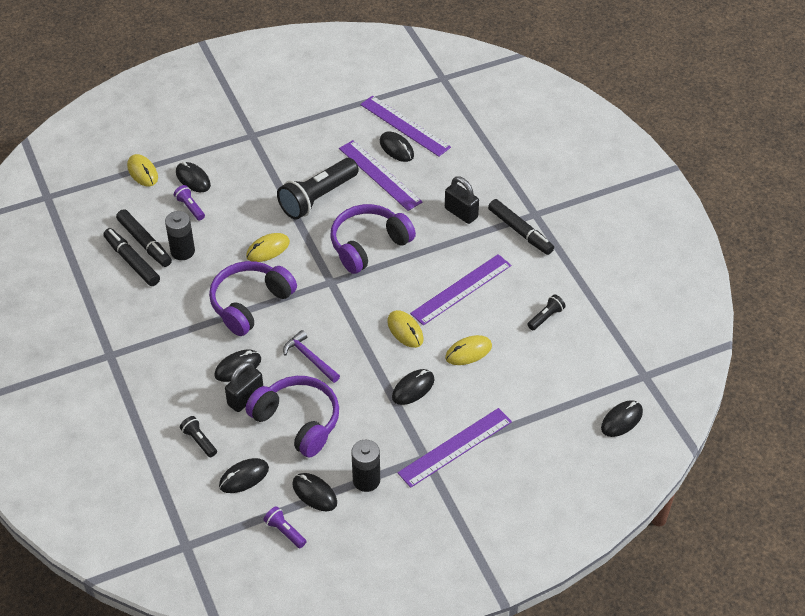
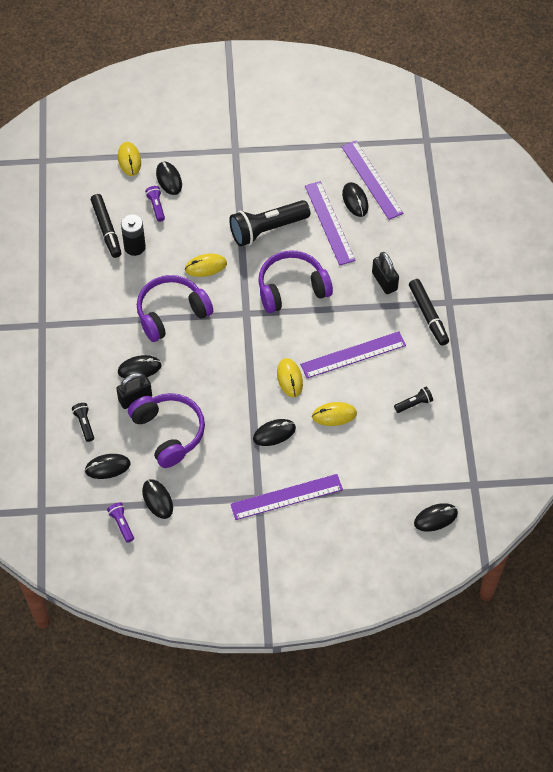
camera: 20 degrees right, 10 degrees up
black marker [103,228,160,286] -> none
purple hammer [283,330,340,383] -> none
black battery [351,439,380,492] -> none

